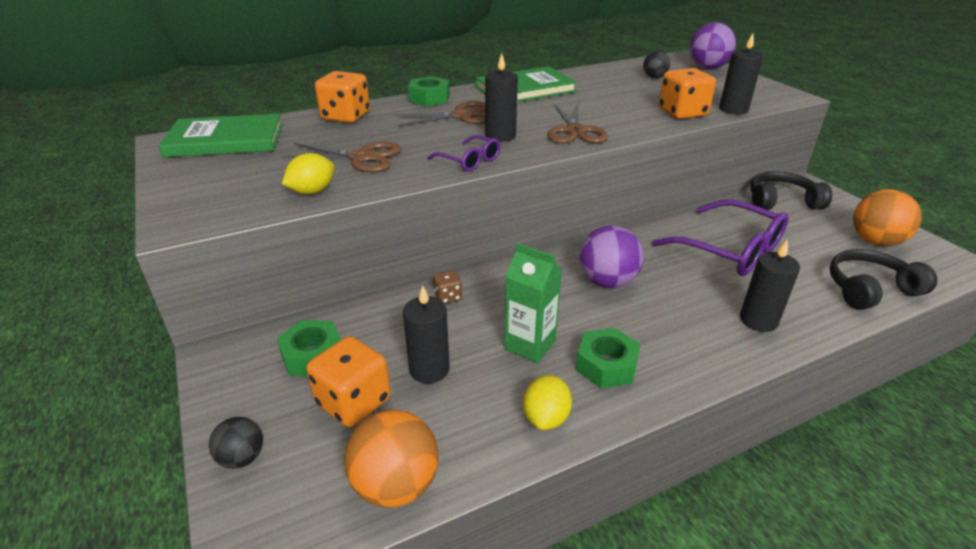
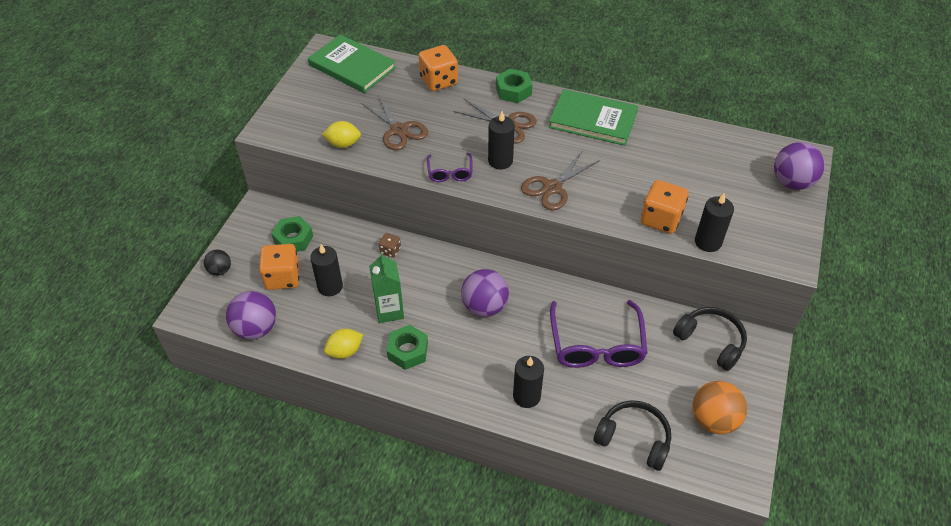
camera: 45 degrees right, 15 degrees up
orange ball [344,410,439,507] -> purple ball [226,291,276,340]
black ball [643,51,670,78] -> none

